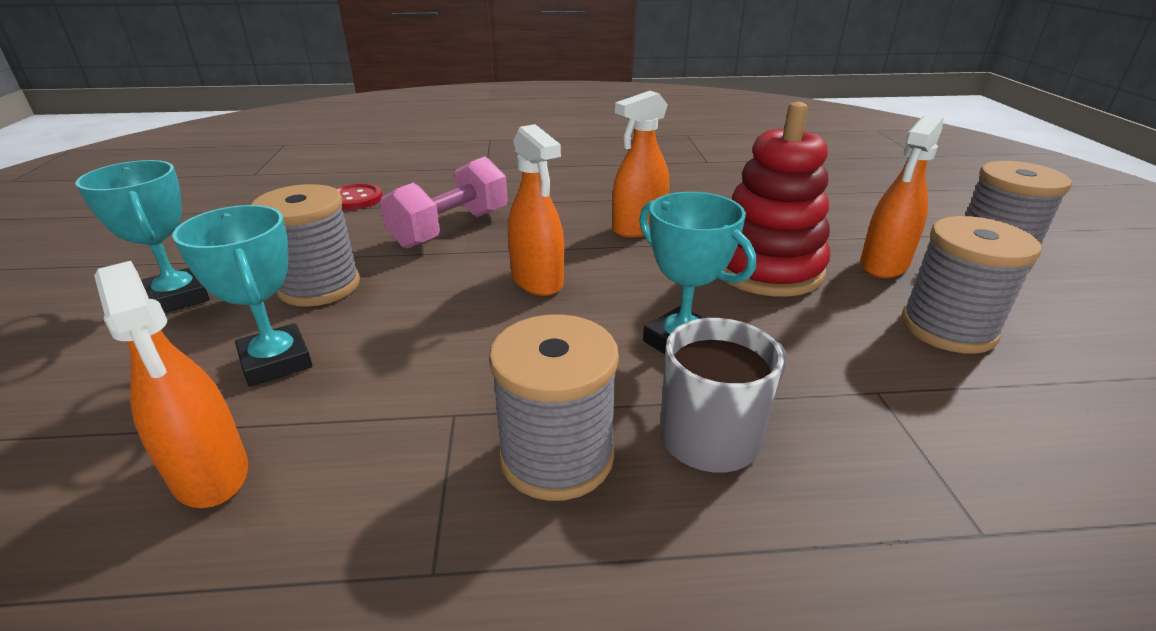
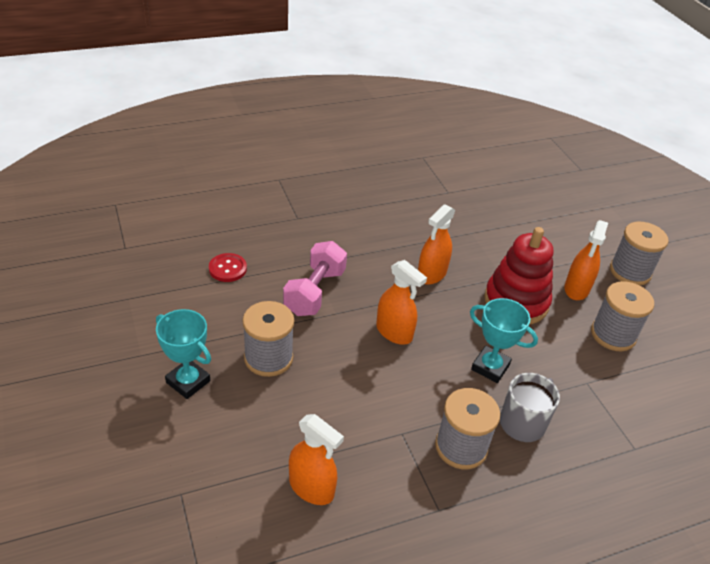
camera: 20 degrees left, 10 degrees up
turquoise trophy [172,205,312,387] -> none

